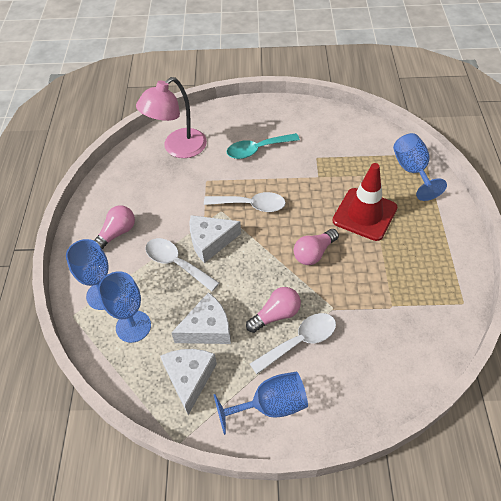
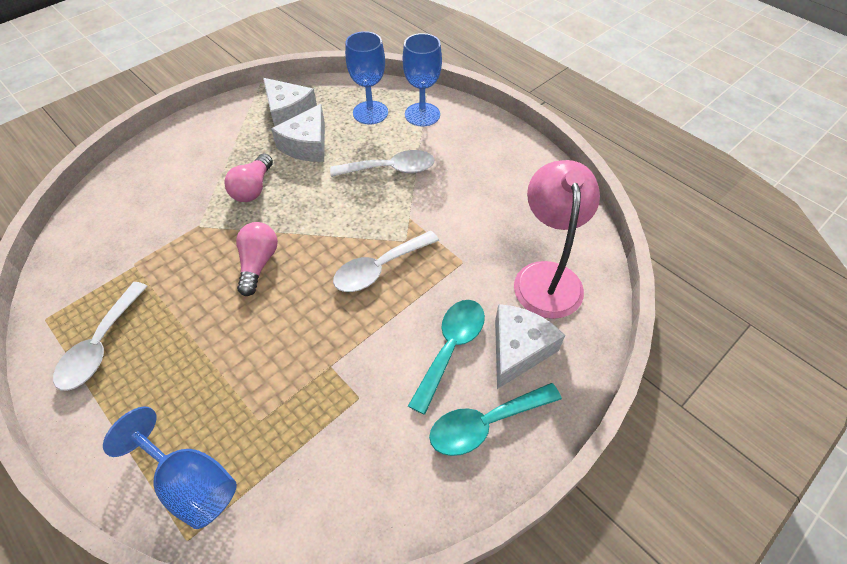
camera: 135 degrees right, 0 degrees up
pink light bulb [94,205,135,249] -> none
white cheese [189,215,241,263] -> white cheese moved to [495,304,565,389]
blue goblet [213,372,308,435] -> none
white spoon [250,313,336,374] -> white spoon moved to [53,282,148,391]
red traffic cone [332,163,397,241] -> none
none -> turquoise spoon [429,383,562,456]

